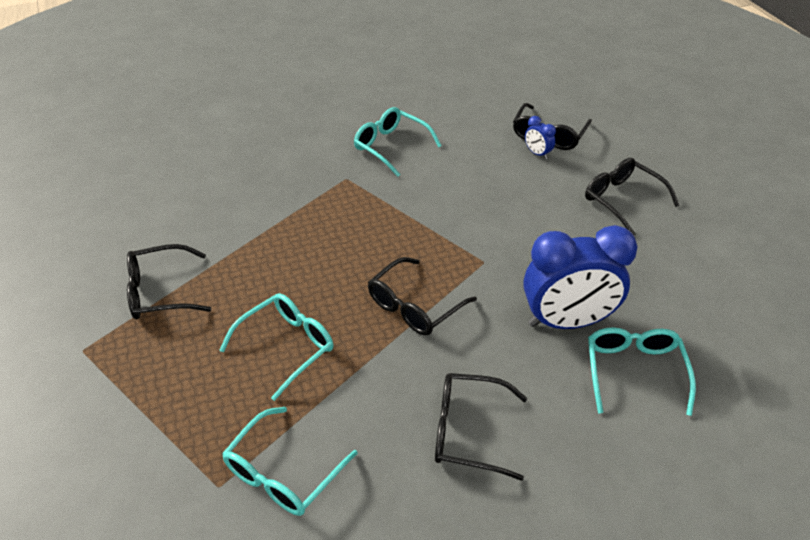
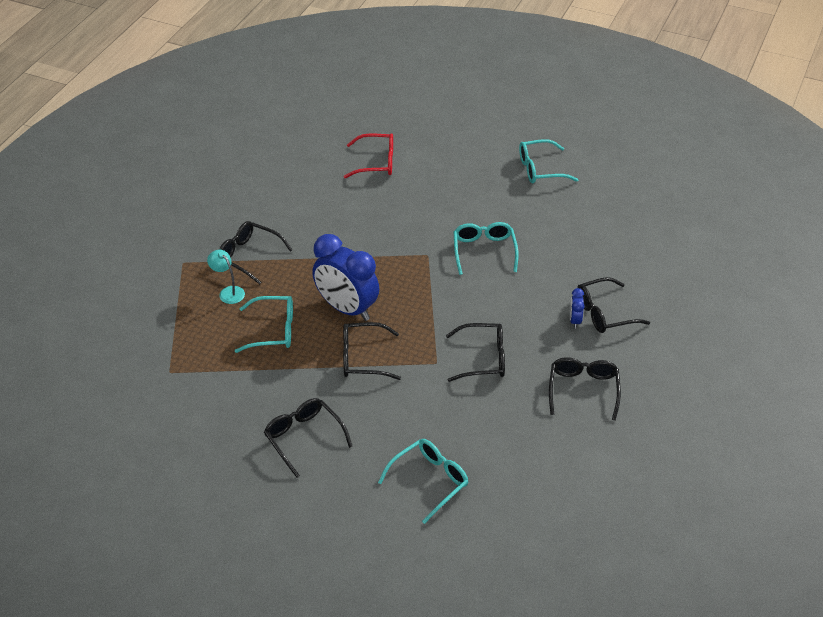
camera: 45 degrees right, 0 degrees up
turquoise glasses [222,407,358,516] -> turquoise glasses moved to [519,139,578,183]
blue clock [523,225,638,329] -> blue clock moved to [312,234,379,321]
none -> turquoise lamp [207,250,245,304]
none -> red glasses [344,133,393,178]
none -> black glasses [446,323,505,382]

